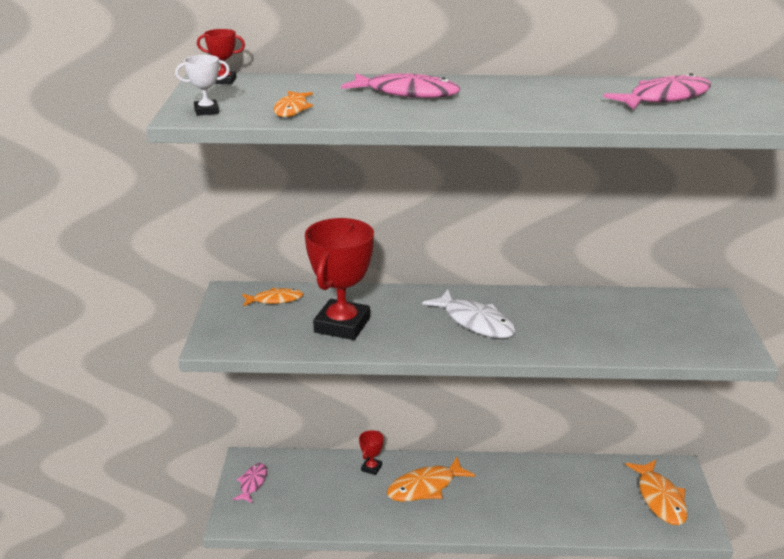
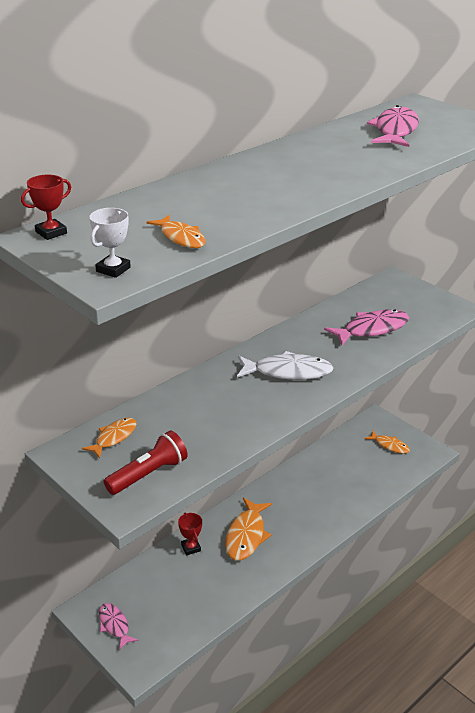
camera: 45 degrees left, 5 degrees up
red trophy [305,218,374,340] -> none
pink fish [341,73,460,98] -> pink fish moved to [324,309,409,346]
orange fish [625,460,688,525] -> orange fish [365,431,410,454], size x0.61
none -> red flashlight [104,431,188,495]

